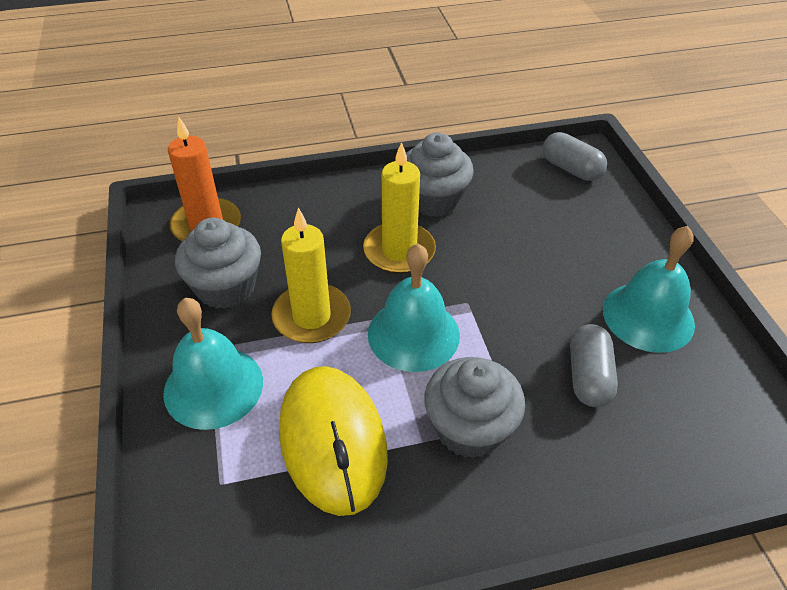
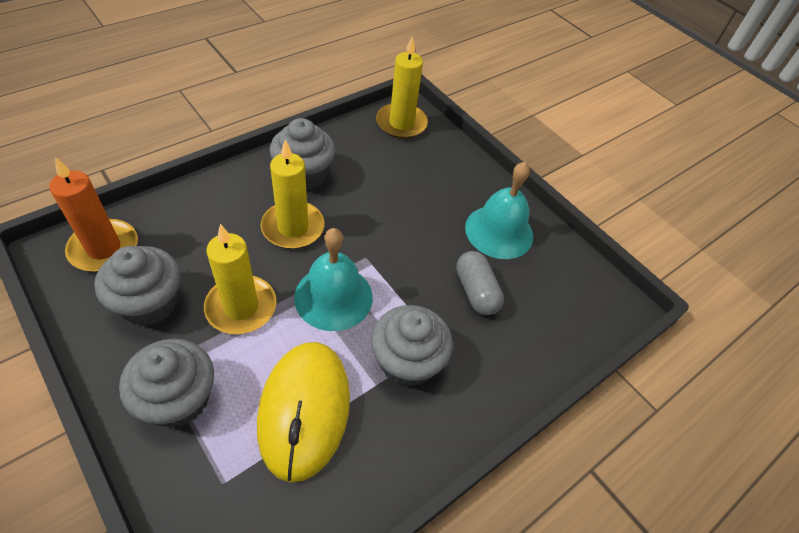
camera: 30 degrees left, 5 degrees up
turquoise bell [163,298,263,430] -> grey cupcake [119,339,214,428]
yellow mouse [279,366,388,516] -> yellow mouse turned 45 degrees clockwise [257,342,350,482]
grey capsule [542,132,607,181] -> yellow candle [376,36,428,139]

